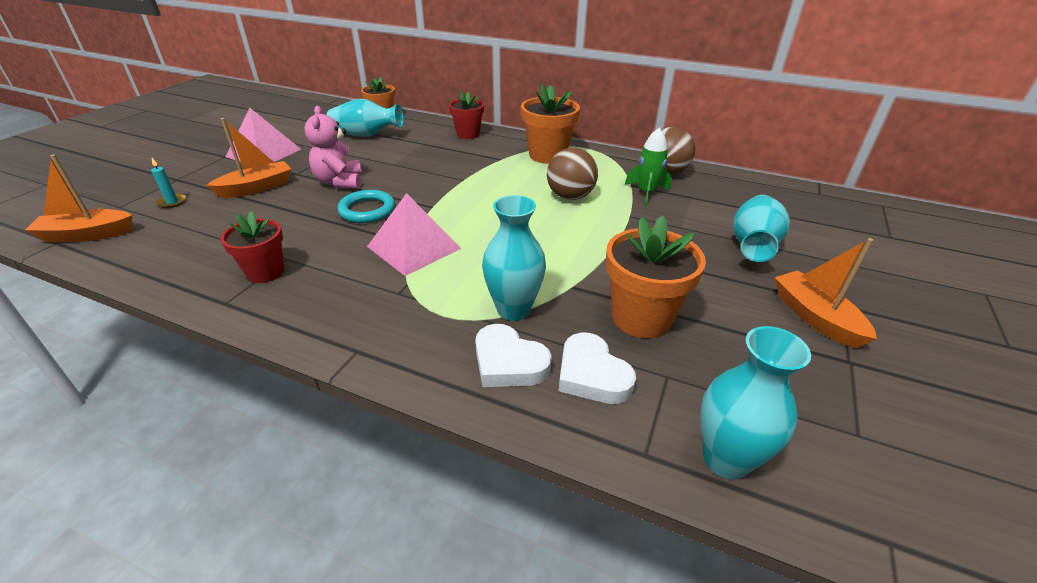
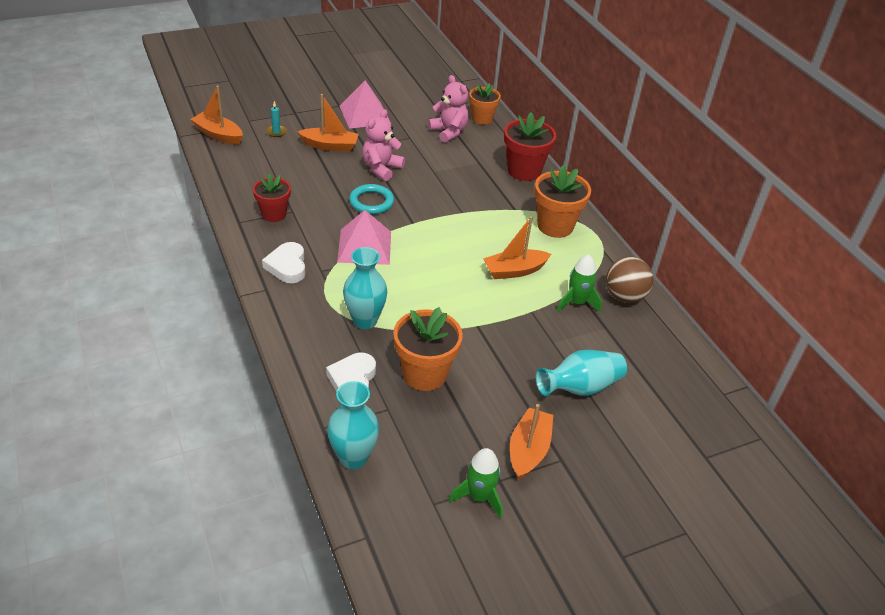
camera: 40 degrees right, 5 degrees up
turquoise vase [327,99,404,137] -> pink teddy bear [428,75,469,143]
red flower pot [449,91,484,139] -> red flower pot [504,112,556,181], size x1.52
white heart [475,324,552,387] -> white heart moved to [262,242,305,283]
brown ball [547,148,598,200] -> orange boat [483,217,551,279]
none -> green rocket [449,448,503,519]

